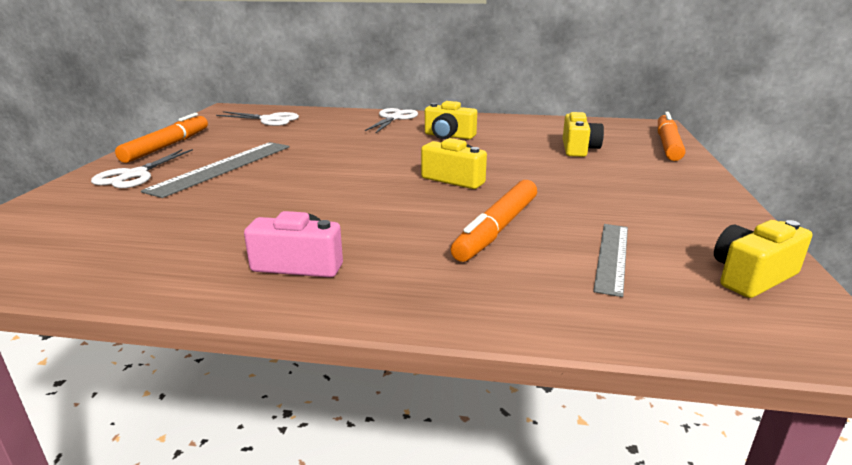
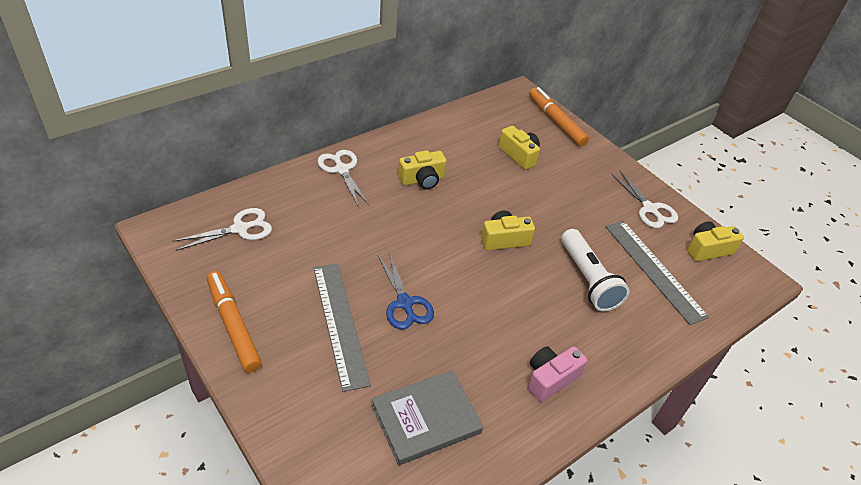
camera: 50 degrees left, 20 degrees up
white scissors [91,149,193,188] -> white scissors moved to [611,170,678,228]
orange marker [451,180,537,262] -> white flashlight [561,229,630,311]
grey ruler [593,224,628,297] -> grey ruler [606,221,709,325], size x1.60
yellow camera [714,220,812,298] -> yellow camera turned 60 degrees clockwise [687,221,744,261]
none -> grey book [372,370,483,465]
none -> blue scissors [378,252,434,330]

